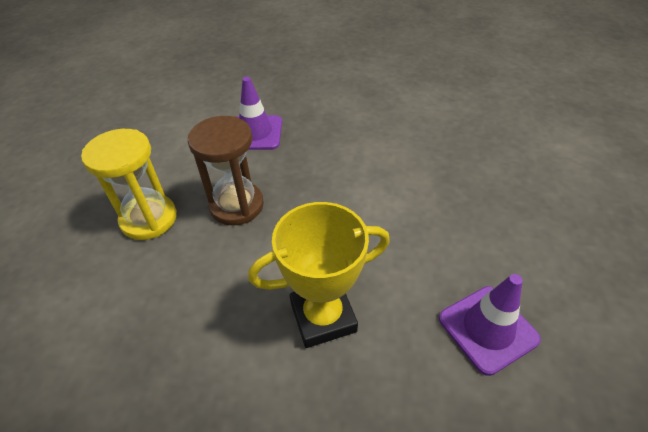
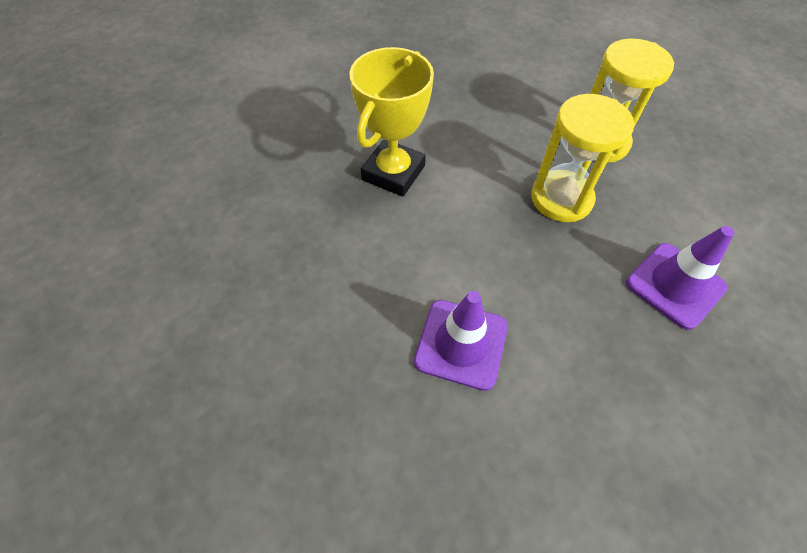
camera: 135 degrees right, 10 degrees up
brown hourglass [188,116,264,226] -> yellow hourglass [531,94,634,222]
purple traffic cone [439,274,541,376] -> purple traffic cone moved to [414,291,508,391]

